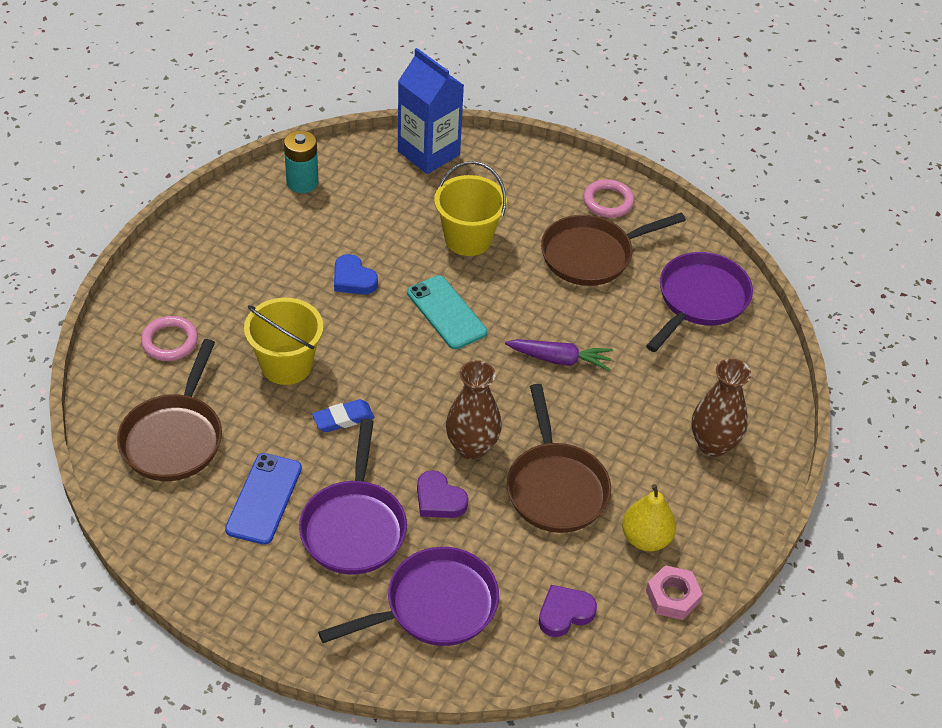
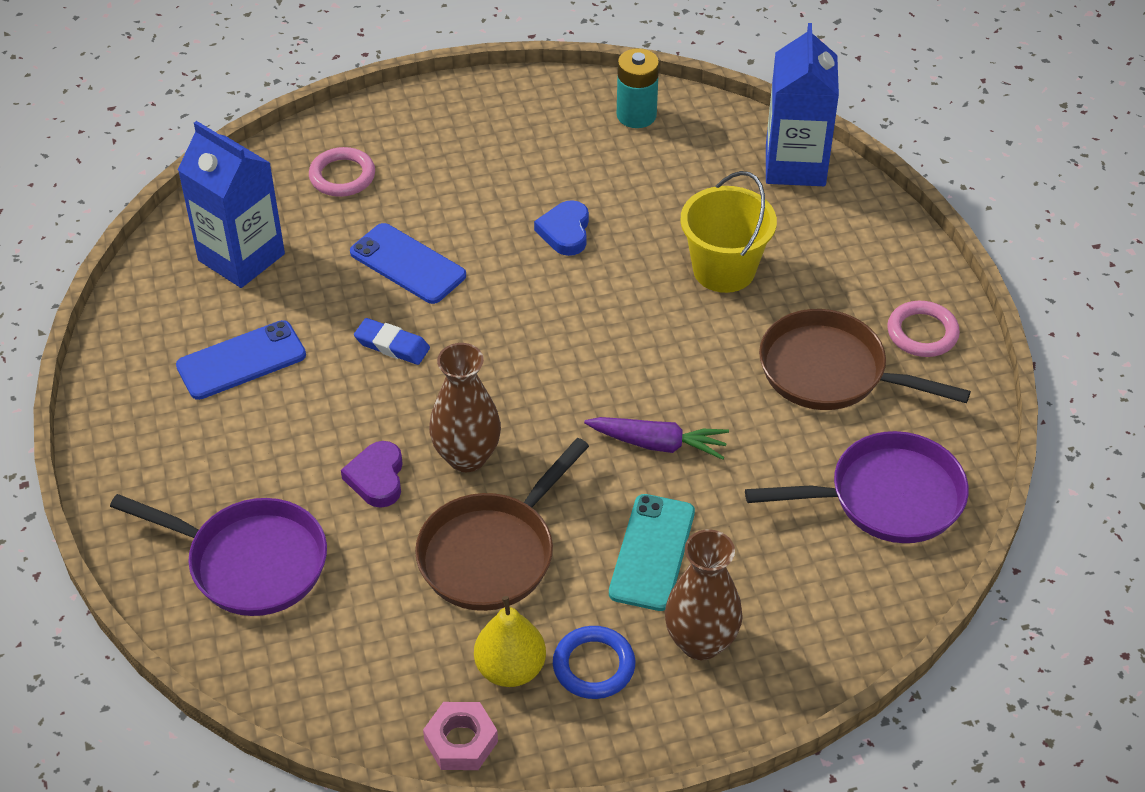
camera: 50 degrees right, 0 degrees up
brown pan [117,339,222,481] -> blue carton [178,121,285,288]
yellow bucket [244,298,323,385] -> blue phone [350,223,466,304]
purple pan [299,419,407,574] -> none
turquoise phone [407,275,487,349] -> turquoise phone moved to [609,494,695,611]
purple carrot [505,339,613,371] -> purple carrot turned 45 degrees counterclockwise [584,417,729,460]
purple heart [539,585,597,637] -> none
none -> blue ring [553,626,635,699]

